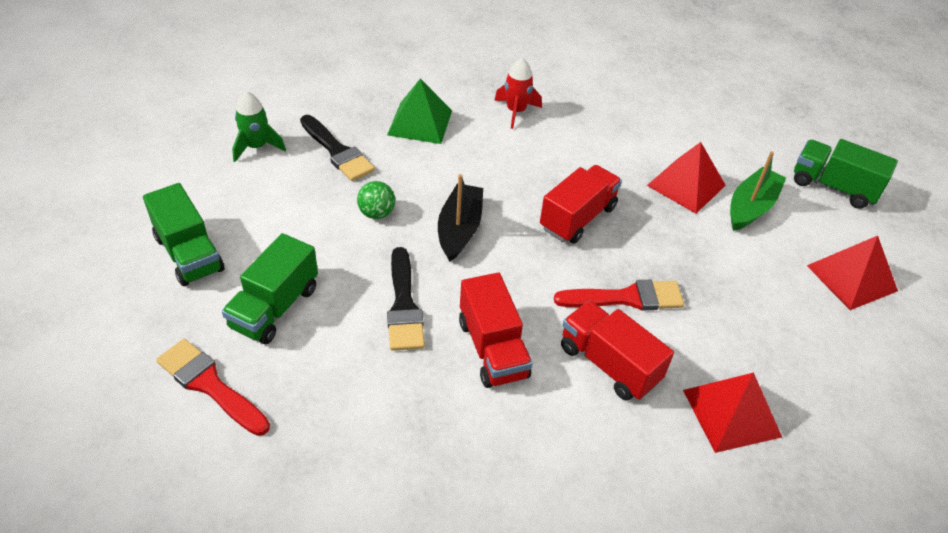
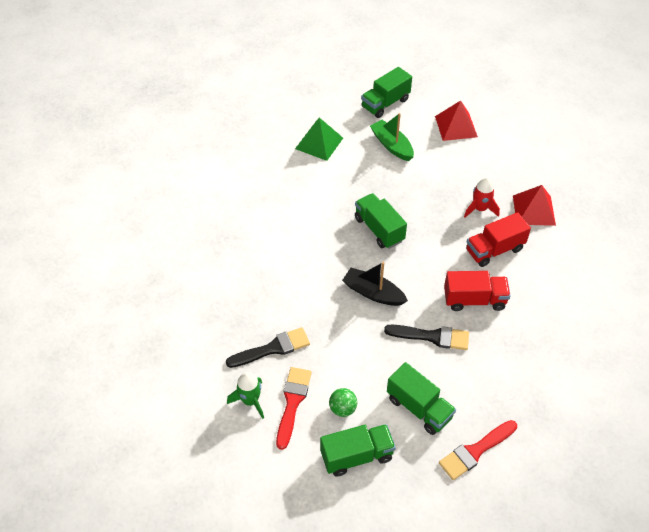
camera: 70 degrees left, 5 degrees up
green ball [357,181,395,219] -> green ball moved to [329,388,357,417]
green pyramid [387,78,452,144] -> green pyramid moved to [295,118,343,161]
red rocket [494,58,542,129] -> red rocket moved to [464,178,500,218]
red truck [540,165,622,244] -> green truck [355,193,407,249]
red brush [554,280,684,310] -> red brush moved to [276,367,312,450]
red pyramid [647,142,726,214] -> none

